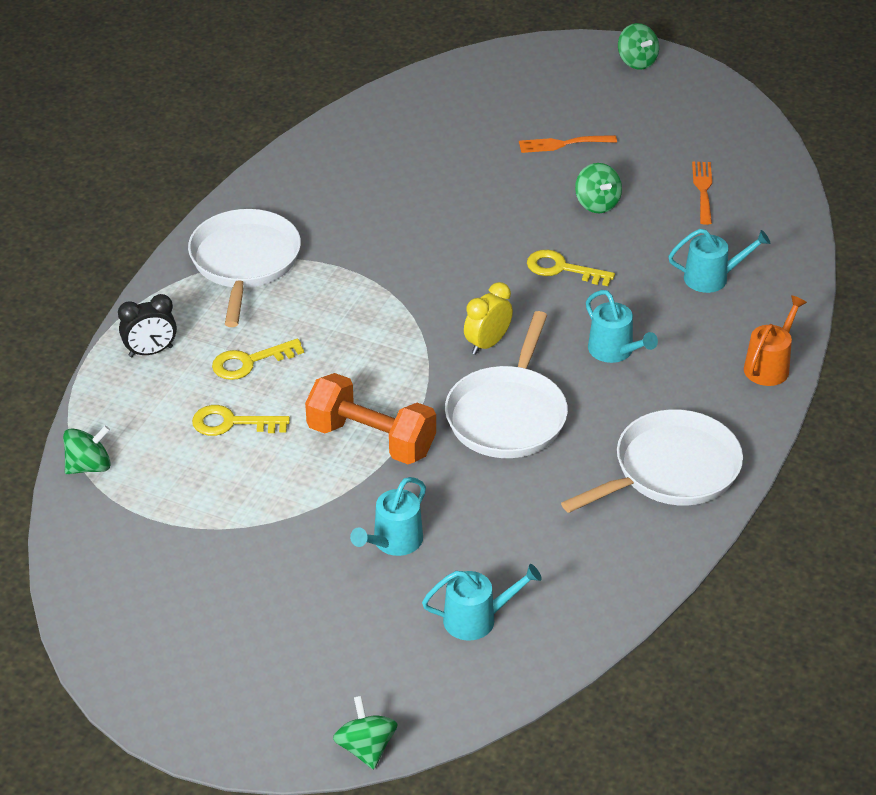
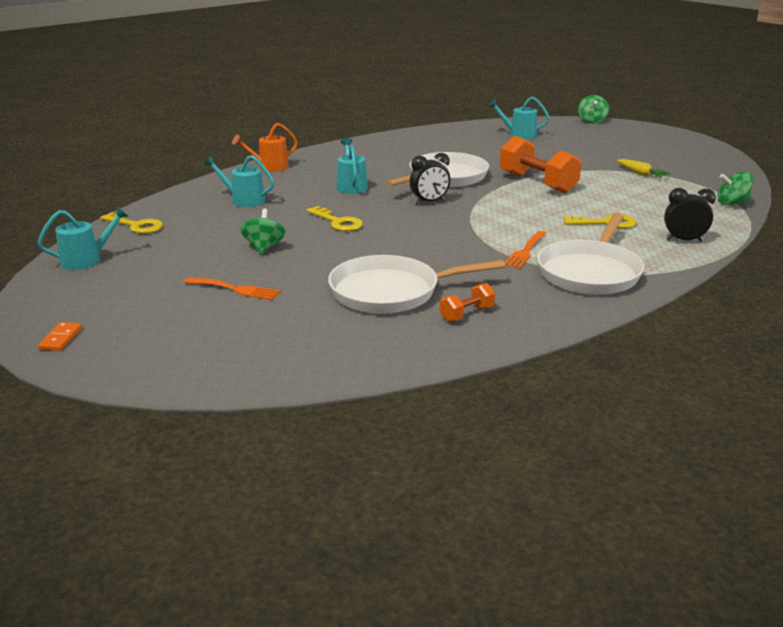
camera: 155 degrees left, 15 degrees down
yellow key [192,405,290,436] -> yellow key moved to [100,212,163,234]
turquoise watering can [350,477,426,556] -> turquoise watering can moved to [37,207,128,270]
yellow clock [464,282,513,355] -> black clock [410,153,451,204]
white pan [561,409,743,513] -> white pan moved to [328,255,505,314]
green spinning top [618,23,659,70] -> orange domino [38,322,82,351]
orange fork [692,162,712,225] -> orange fork moved to [504,231,547,269]
none -> orange dumbbell [440,283,495,322]
none -> yellow carrot [617,159,671,178]

